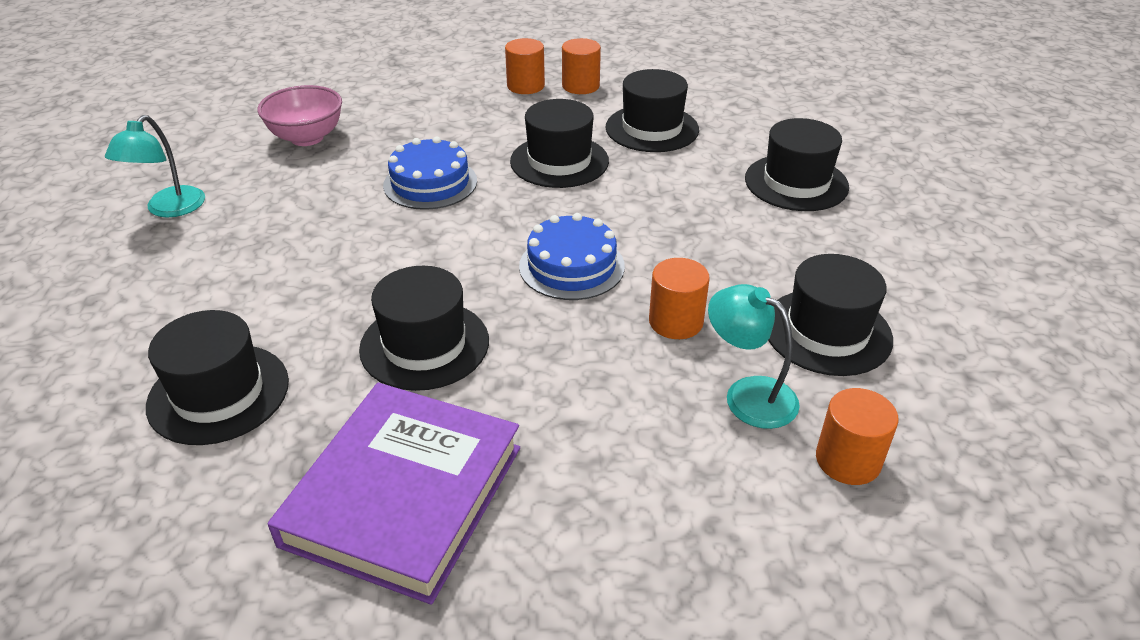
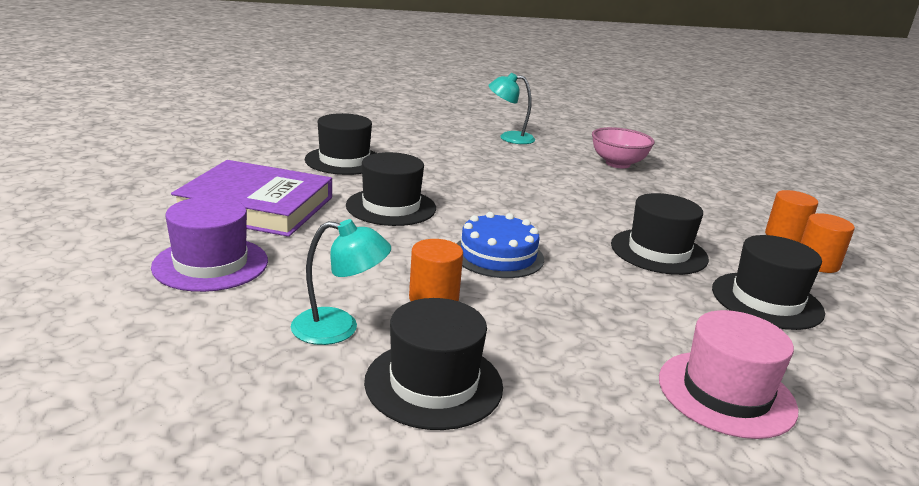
camera: 80 degrees right, 15 degrees down
blue cake [383,136,477,210] -> none
turquoise lamp [708,284,800,429] -> turquoise lamp turned 60 degrees clockwise [291,219,391,345]
black hat [745,118,849,211] -> pink hat [659,310,798,439]
orange cylinder [816,388,899,485] -> none
none -> purple hat [151,196,268,292]

